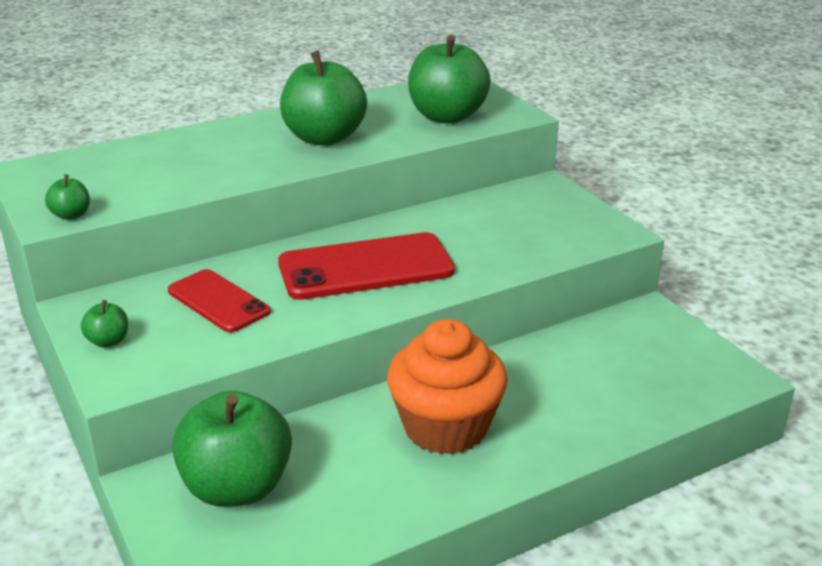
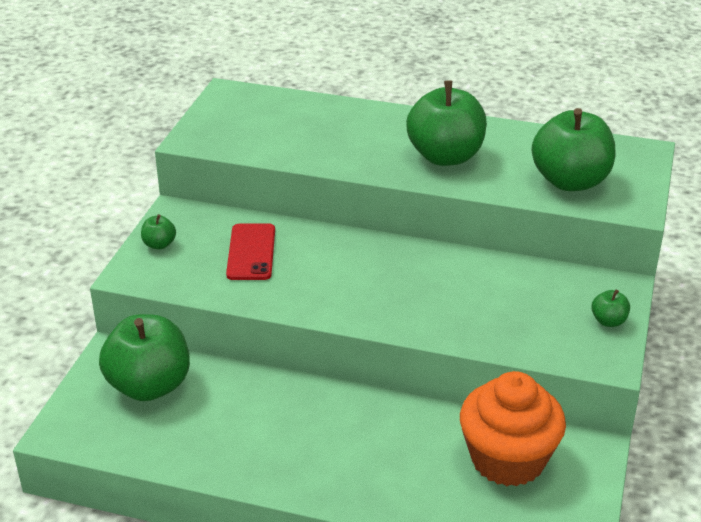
camera: 45 degrees right, 5 degrees up
green apple [45,174,90,220] -> green apple moved to [592,289,630,327]
red phone [278,232,455,300] -> none
orange cupcake [387,319,508,455] -> orange cupcake moved to [460,371,566,487]

